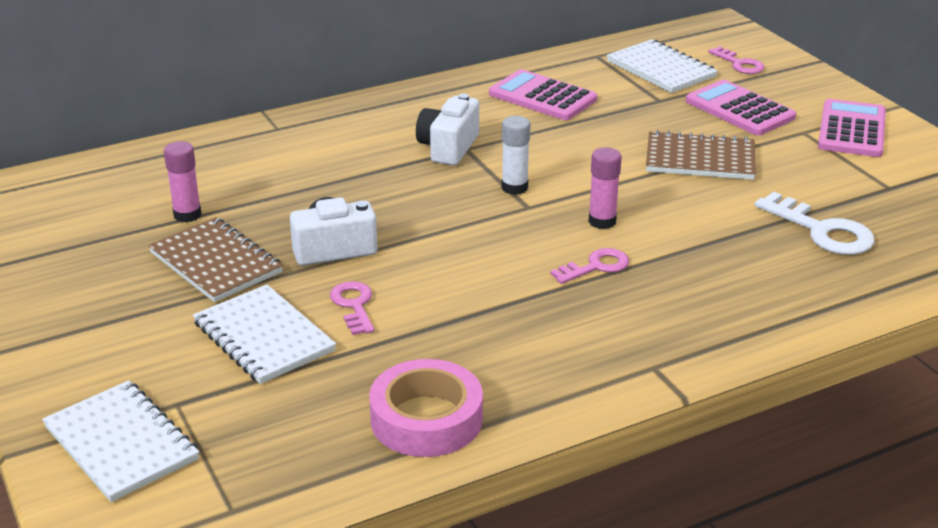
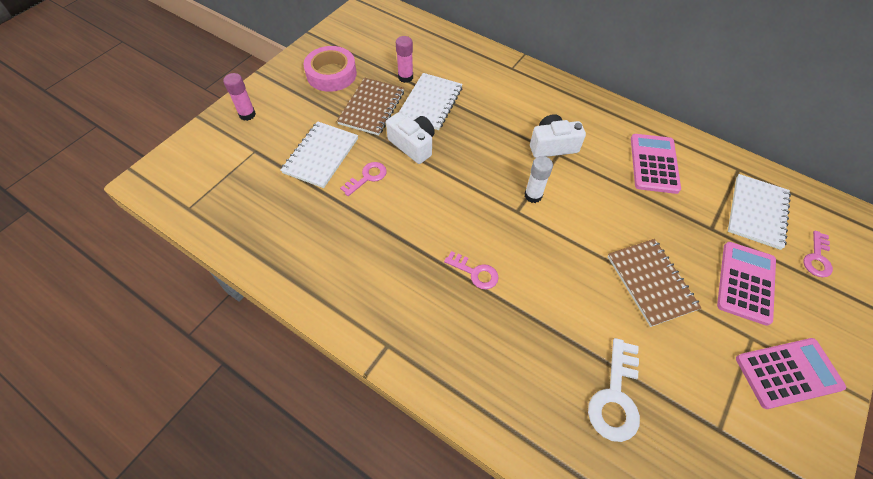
camera: 60 degrees right, 25 degrees up
white notebook [42,380,199,502] -> white notebook moved to [399,73,463,130]
pink tape [369,359,483,457] -> pink tape moved to [304,46,357,92]
pink glue stick [589,147,622,229] -> pink glue stick moved to [223,73,256,121]

